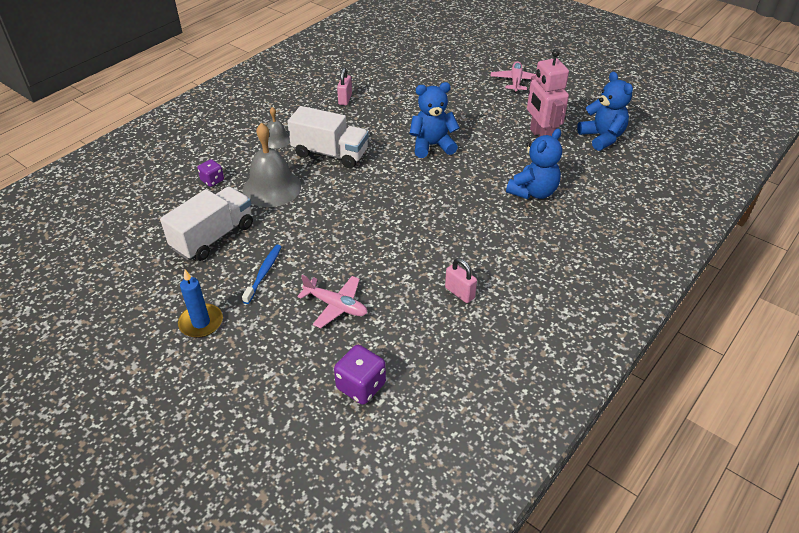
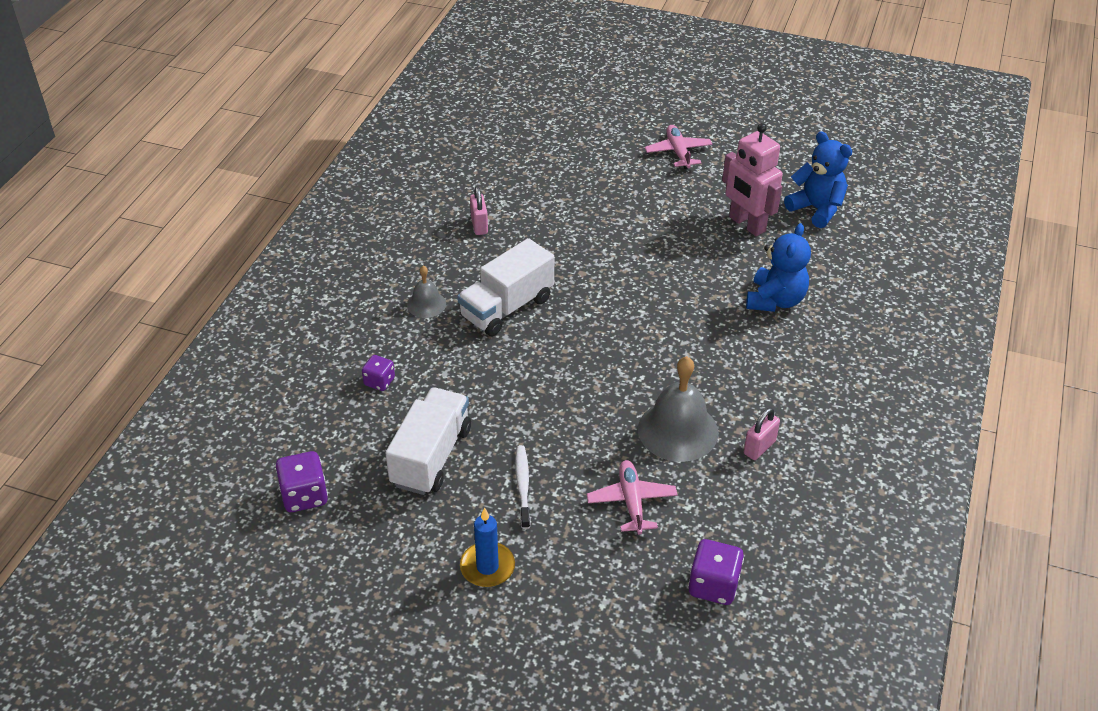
camera: 20 degrees left, 0 degrees up
grey bell [242,123,301,207] -> grey bell moved to [638,356,718,462]
blue toothbrush [242,244,282,304] -> white toothbrush [515,445,531,529]
white truck [287,106,369,168] -> white truck turned 135 degrees clockwise [457,238,554,336]
pink plane [297,275,367,328] -> pink plane turned 105 degrees counterclockwise [587,460,677,534]
blue teddy bear [409,82,460,158] -> none
pink padlock [445,258,477,303] -> pink padlock turned 75 degrees counterclockwise [744,408,780,460]
none -> purple dice [276,451,328,512]

